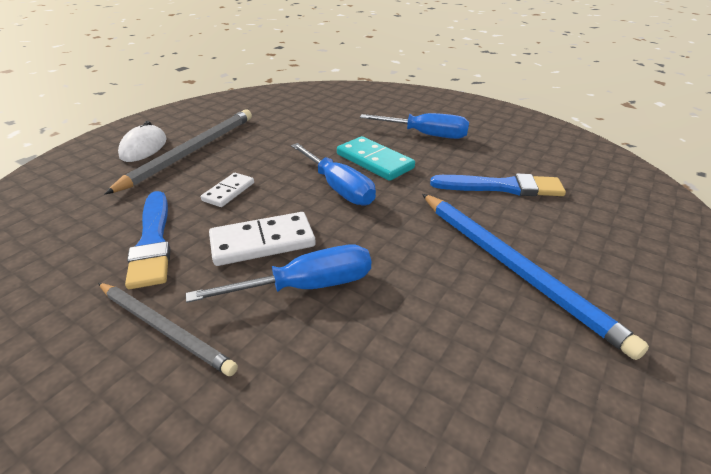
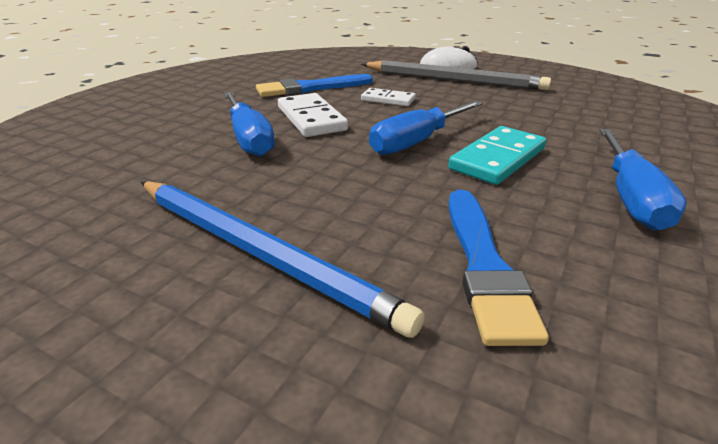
camera: 85 degrees right, 5 degrees down
grey pencil [98,283,238,376] -> none
blue pencil [422,194,649,360] -> blue pencil turned 105 degrees counterclockwise [141,181,425,338]

